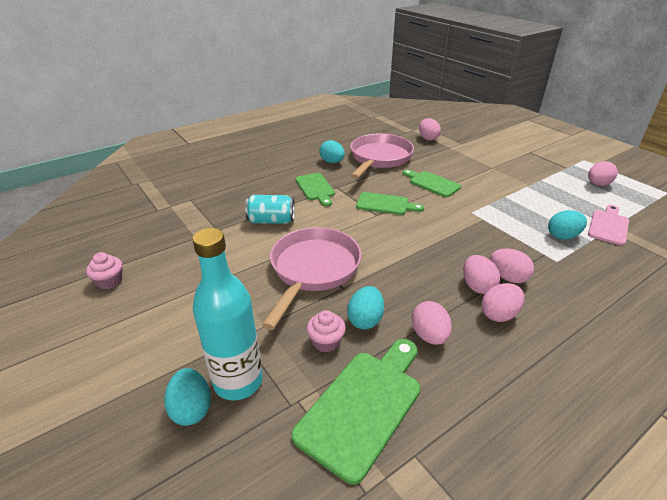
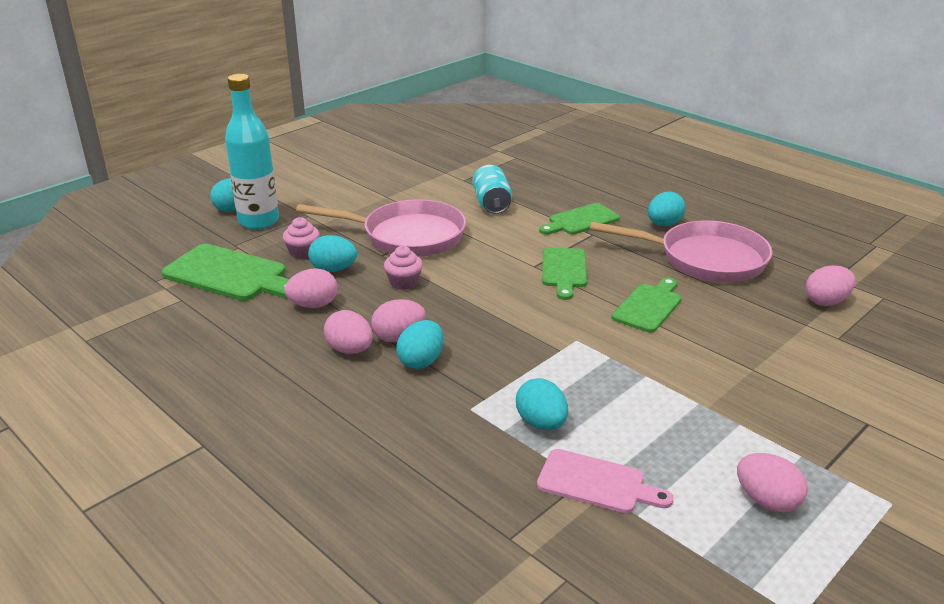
camera: 80 degrees right, 5 degrees down
pink cupcake [86,252,122,289] -> pink cupcake moved to [384,246,423,290]
pink egg [490,249,534,283] -> turquoise egg [396,320,444,369]

